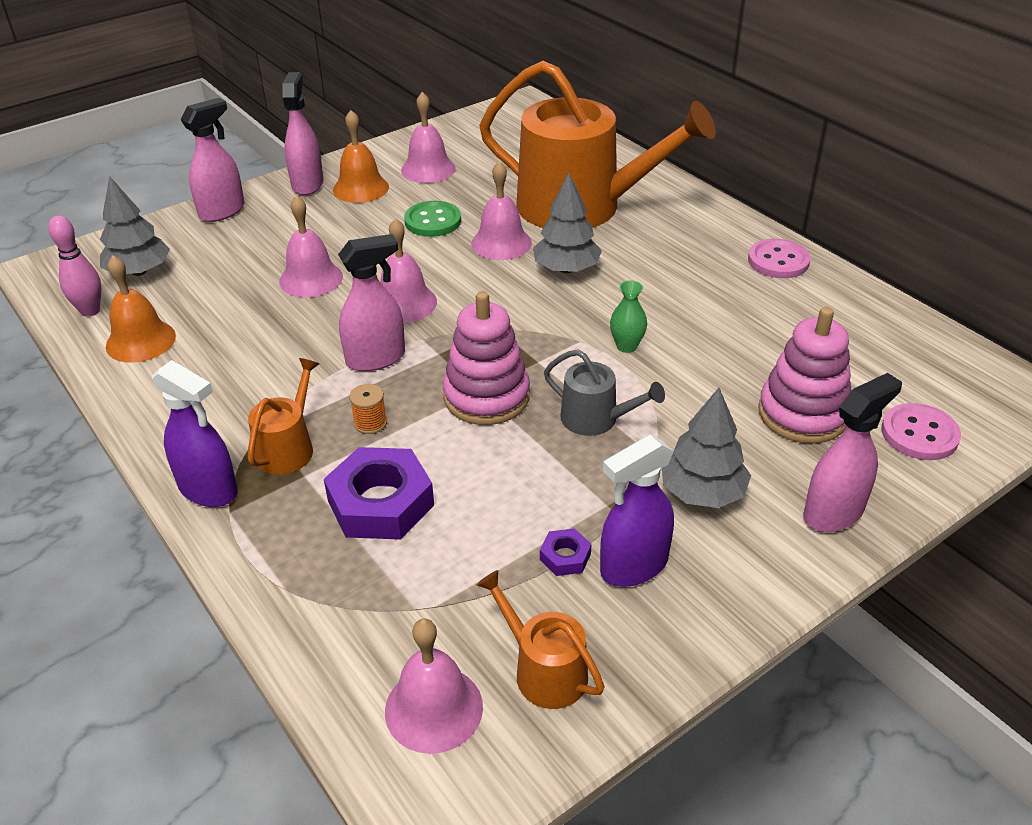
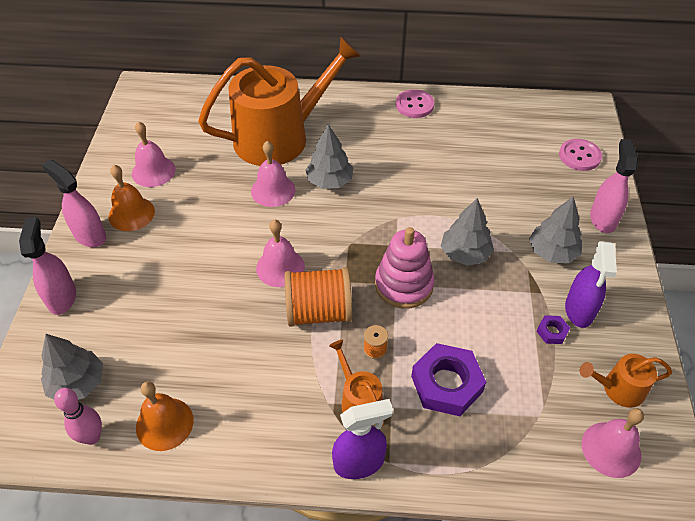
camera: 50 degrees left, 10 degrees up
pink bell [279,195,343,297] -> none
pink spray bottle [338,234,405,371] -> orange spool [285,267,352,327]
green button [404,201,461,237] -> none
grey watering can [544,350,665,436] -> grey tree [441,198,494,266]
green vase [610,280,647,353] -> none
pink stacking toy [758,307,851,444] -> none

